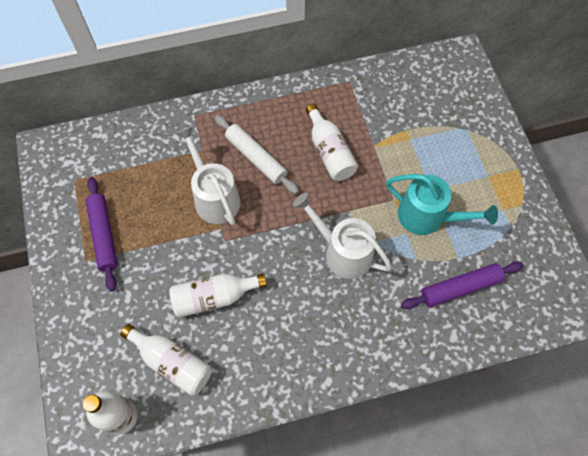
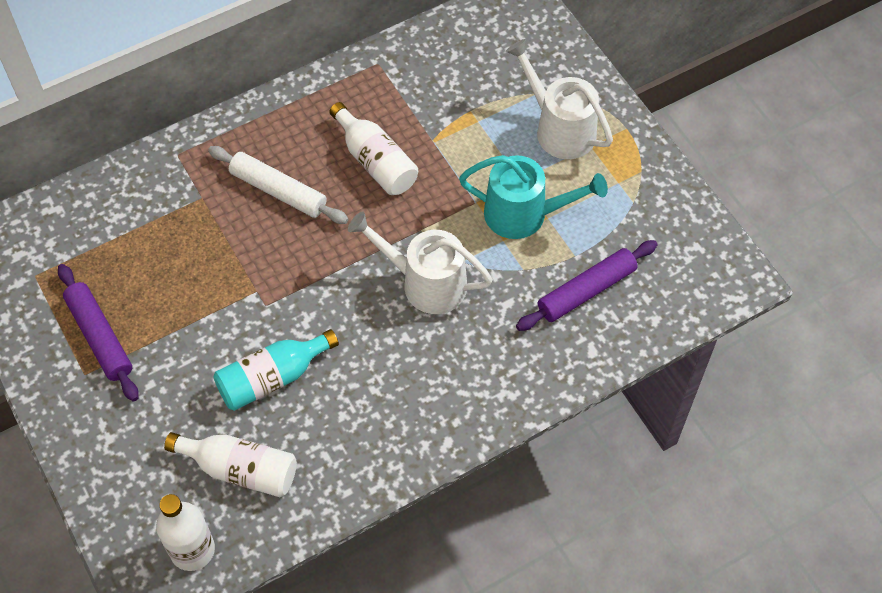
camera: 15 degrees left, 5 degrees down
white bottle [169,273,267,318] -> turquoise bottle [213,329,339,411]
white watering can [176,126,241,225] -> white watering can moved to [506,39,613,159]

